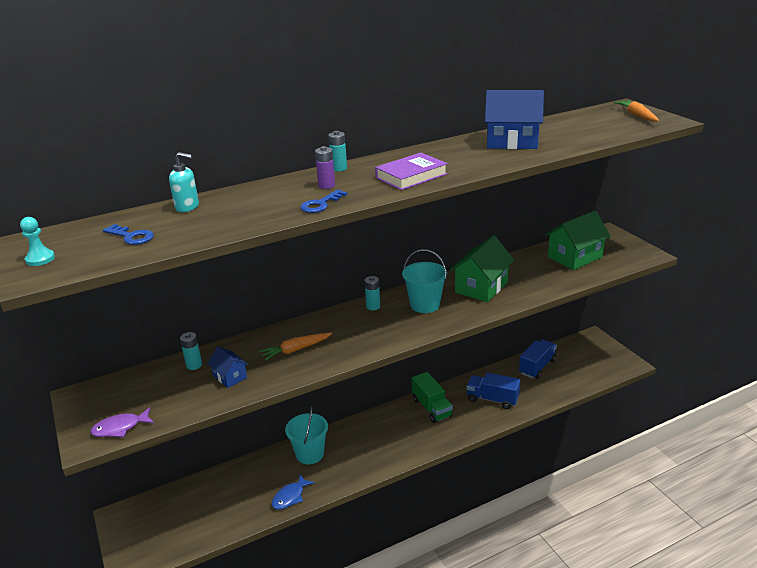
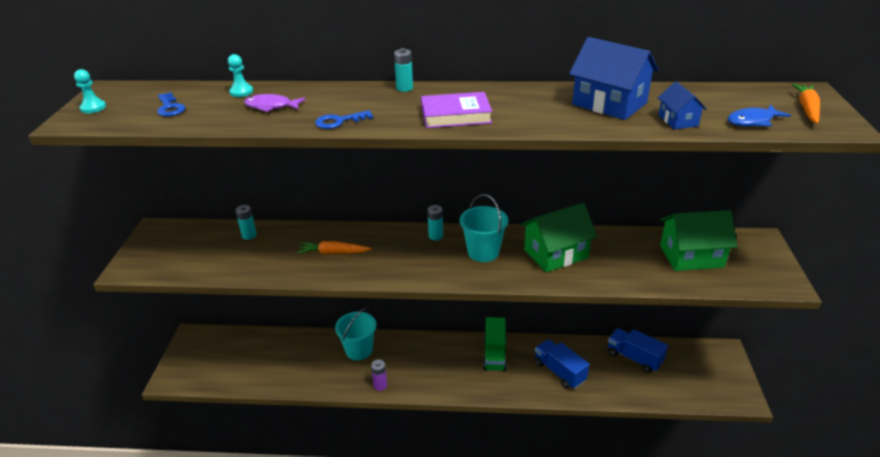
camera: 30 degrees right, 5 degrees up
purple fish [90,407,154,437] -> purple fish moved to [244,94,306,112]
turquoise soap dispenser [169,152,199,212] -> turquoise pawn [228,54,253,97]
blue house [207,347,248,388] -> blue house moved to [658,81,707,129]
blue fish [272,474,315,510] -> blue fish moved to [728,105,791,127]
purple battery [315,146,335,189] -> purple battery moved to [371,359,387,391]
blue truck [519,340,557,379] -> blue truck turned 120 degrees counterclockwise [608,328,668,373]

